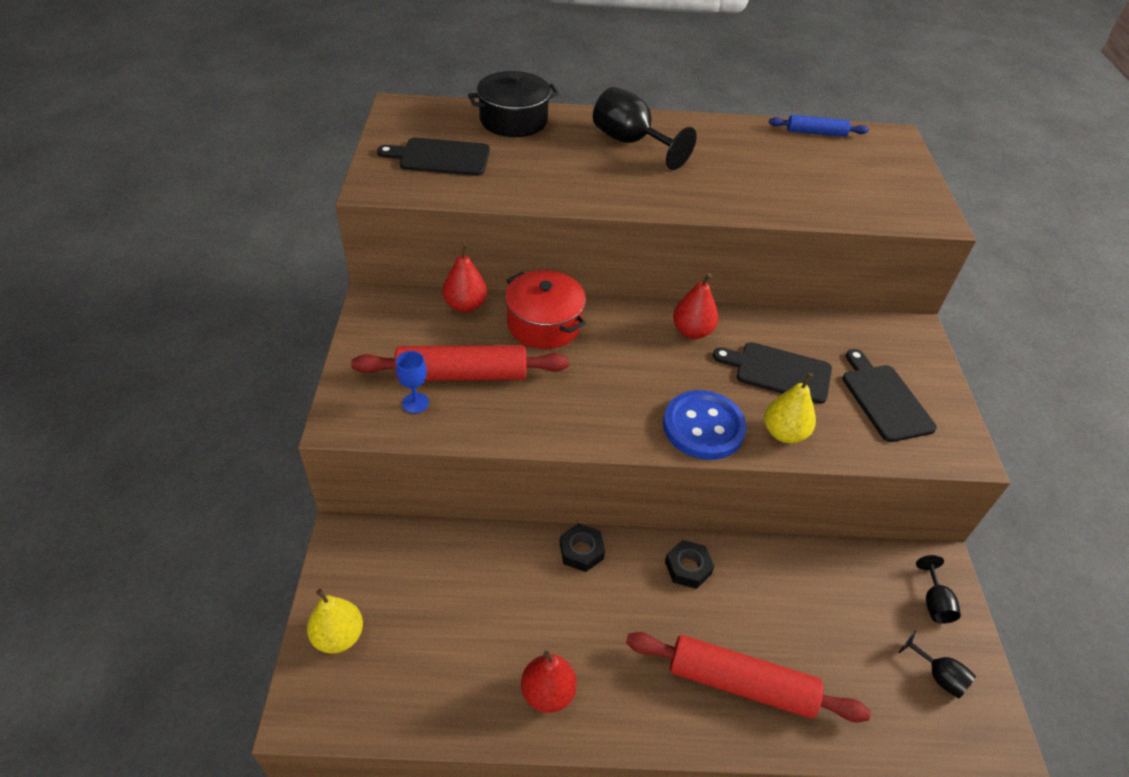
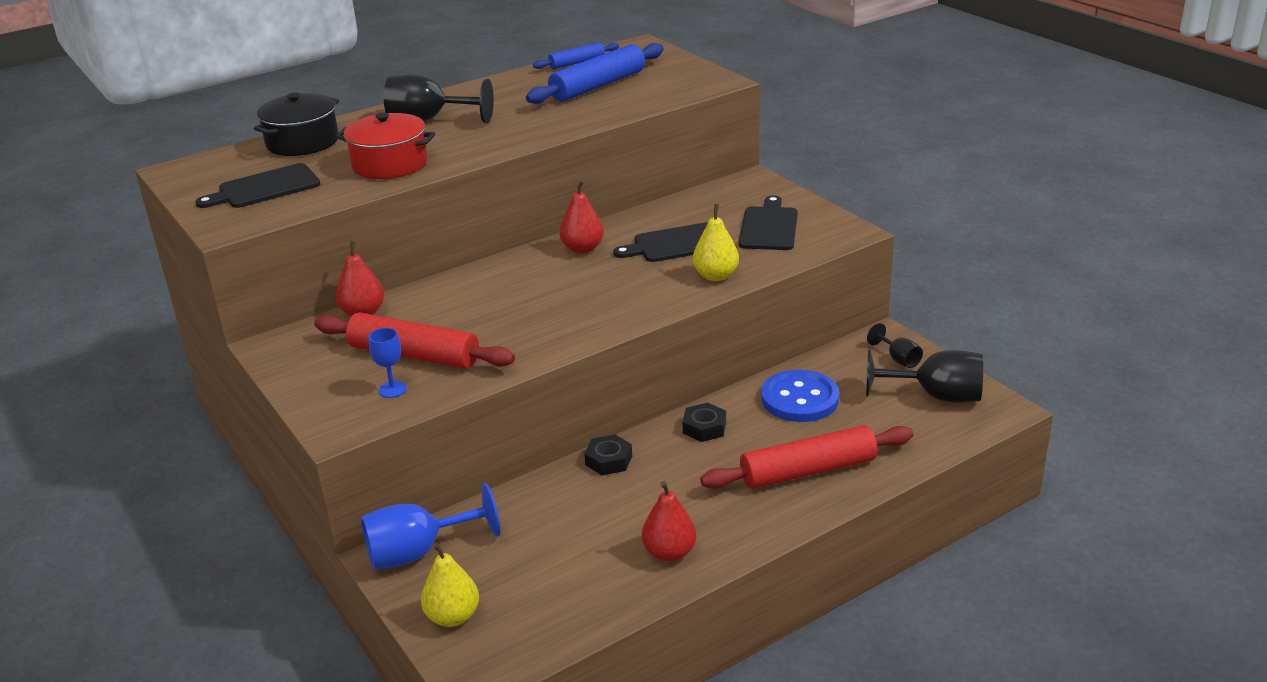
camera: 30 degrees left, 15 degrees down
red rolling pin [351,345,569,381] -> red rolling pin turned 60 degrees clockwise [314,312,515,369]
red pot [505,270,586,349] -> red pot moved to [336,113,435,179]
blue button [663,390,747,460] -> blue button moved to [761,370,839,422]
black cutting board [842,349,937,442] -> black cutting board turned 60 degrees clockwise [739,195,798,250]
black goblet [898,630,976,698] -> black goblet [866,348,983,403], size x1.90
none -> blue goblet [361,483,500,570]
none -> blue rolling pin [526,43,664,104]

